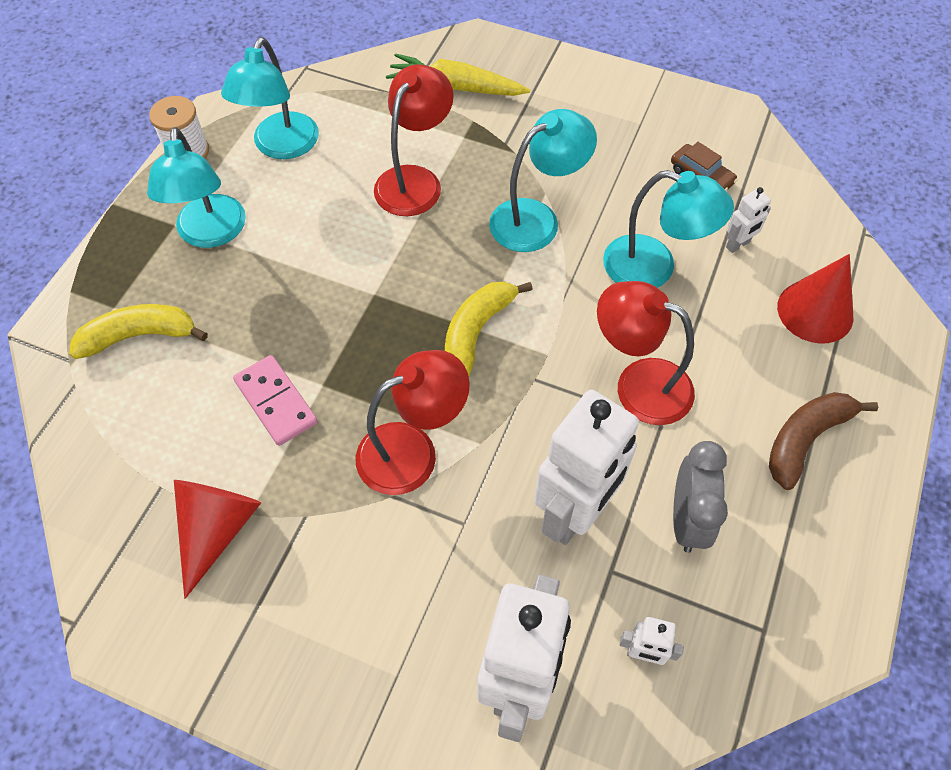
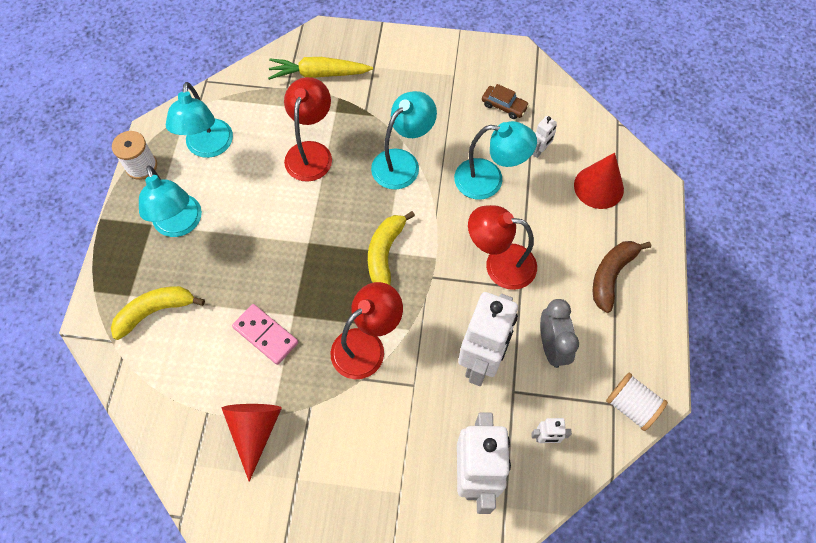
camera: 15 degrees left, 5 degrees up
none -> white spool [606,373,668,431]

